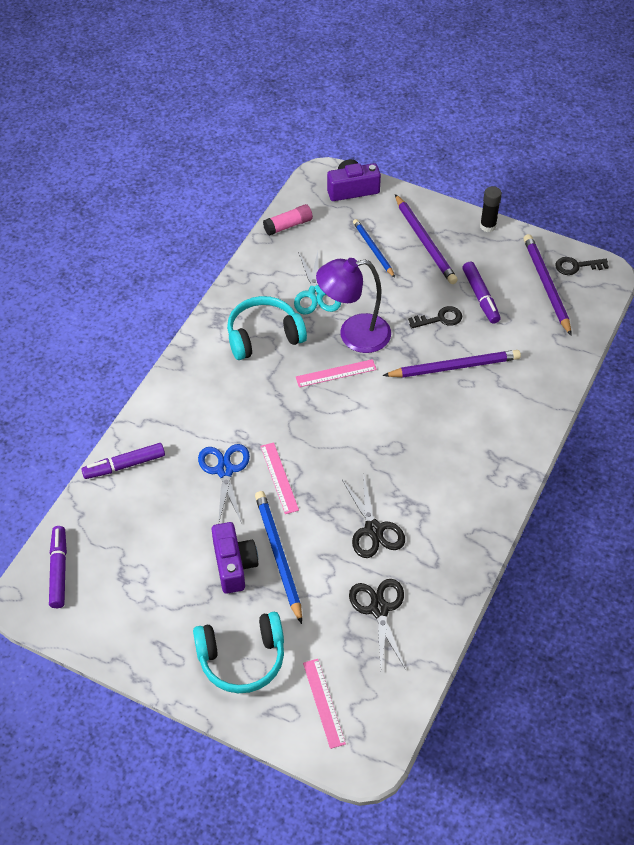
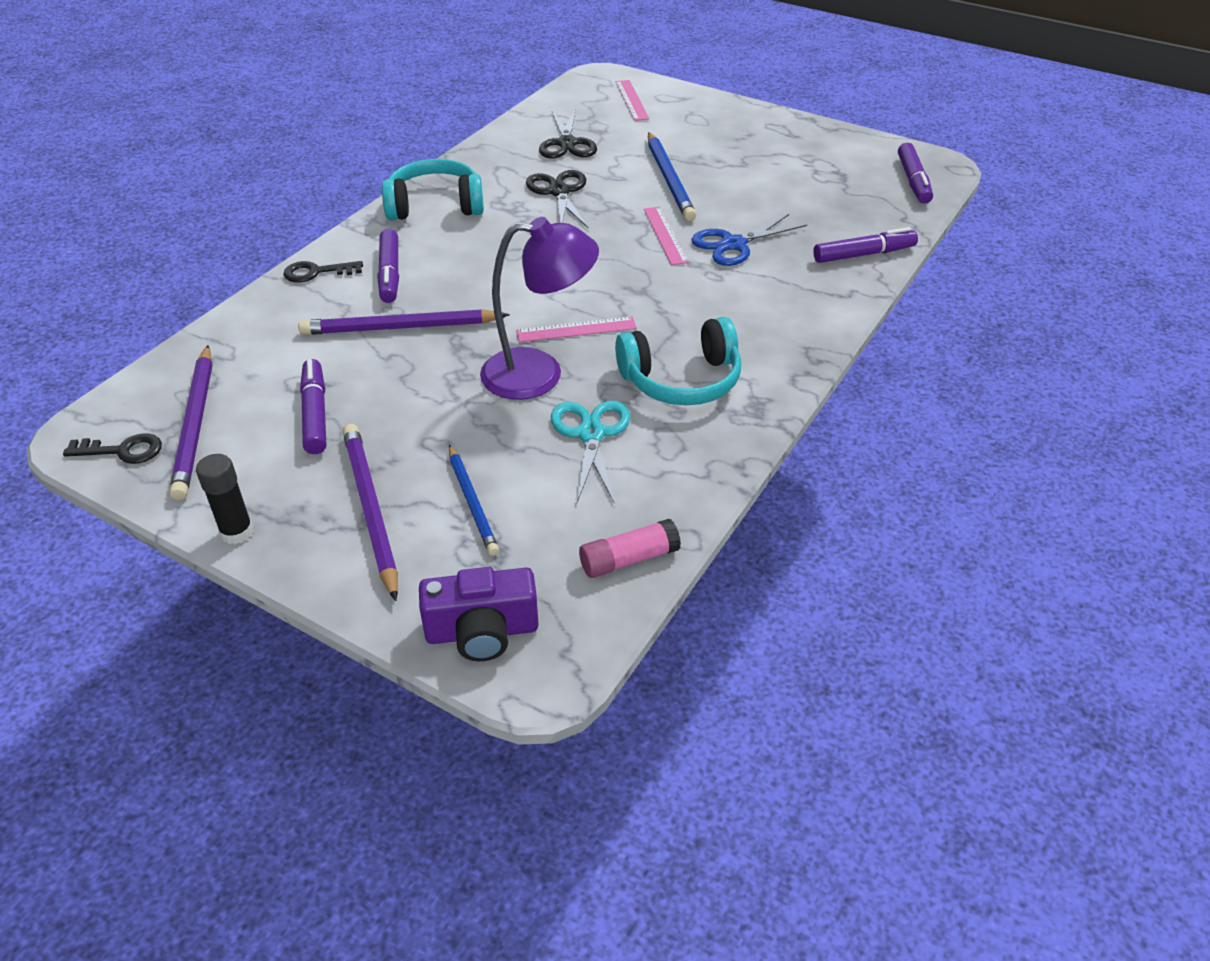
camera: 175 degrees left, 10 degrees down
turquoise headphones [193,612,284,693] -> turquoise headphones moved to [382,159,484,221]
blue scissors [198,444,250,524] -> blue scissors turned 60 degrees clockwise [691,214,807,266]
purple camera [212,522,258,594] -> none
black key [408,306,462,329] -> black key moved to [283,261,363,283]
none -> purple marker [377,229,399,303]

